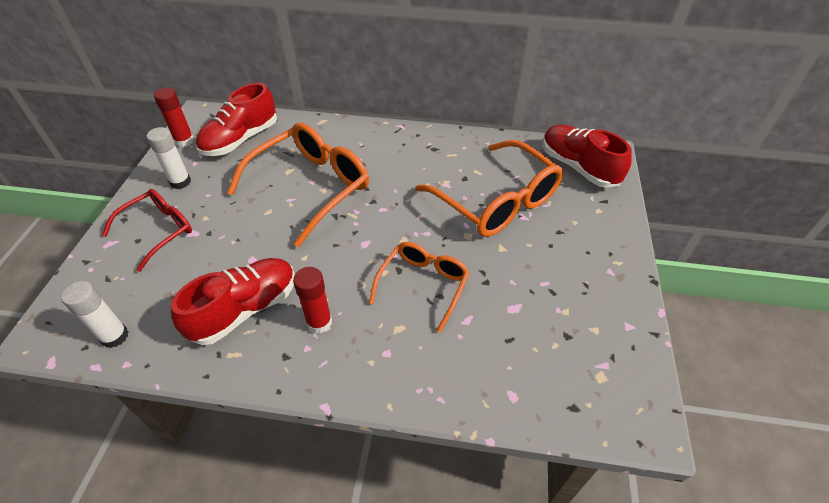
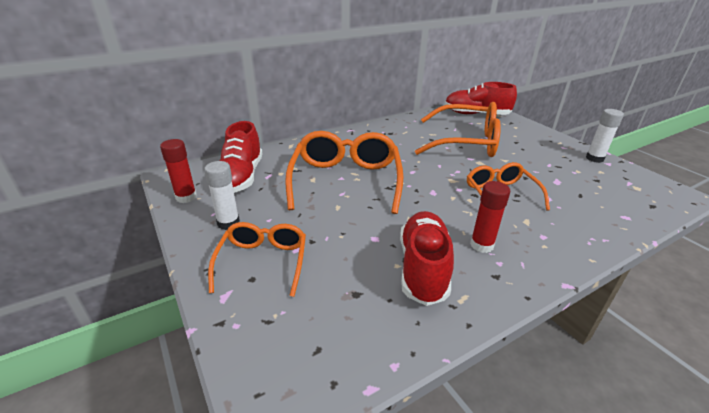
camera: 40 degrees left, 15 degrees down
white glue stick [61,281,128,348] -> white glue stick moved to [586,109,624,163]
red glasses [102,189,192,272] -> orange glasses [208,222,306,297]

